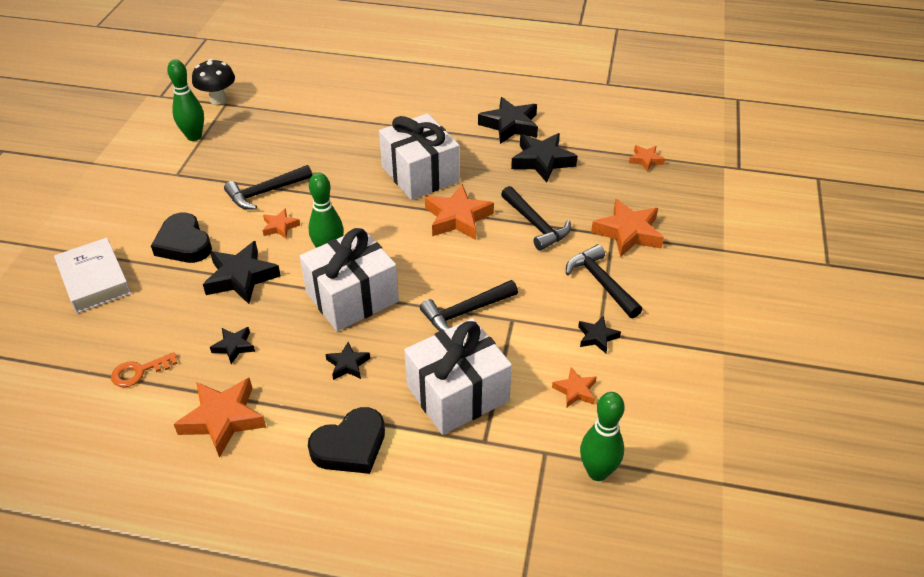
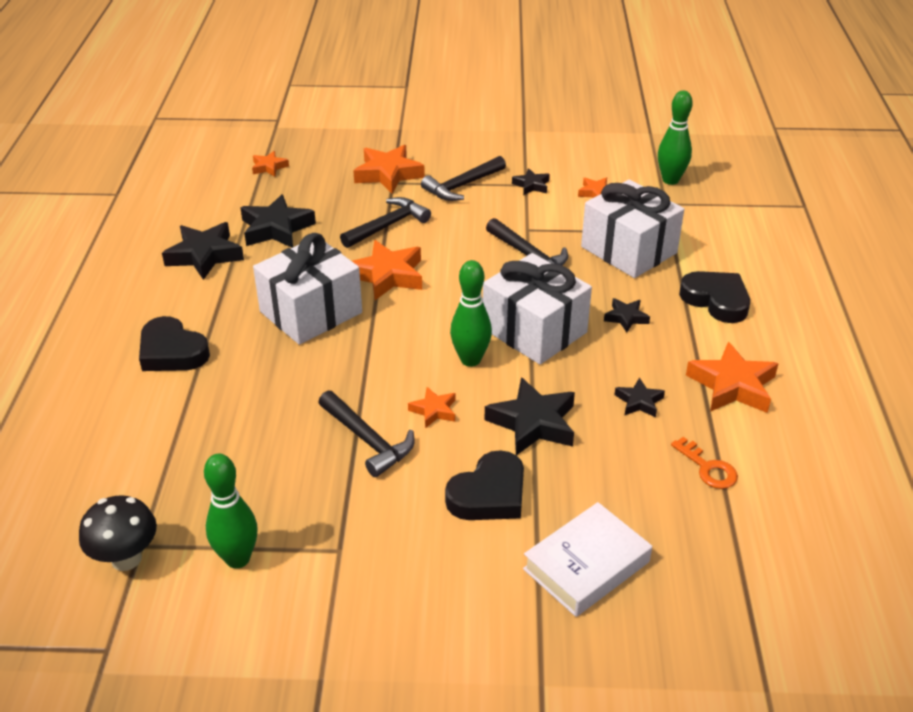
camera: 100 degrees left, 5 degrees down
none -> black heart [139,316,210,371]

